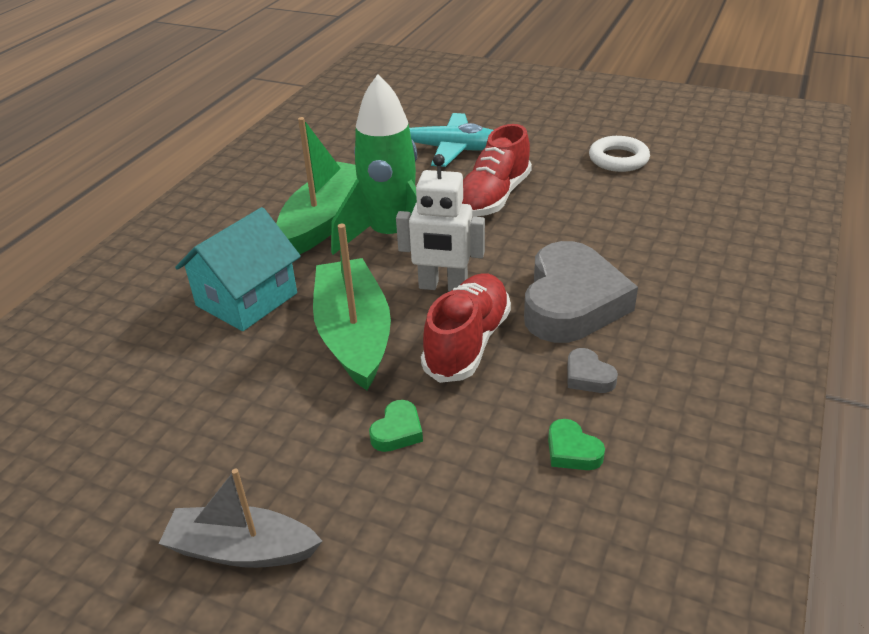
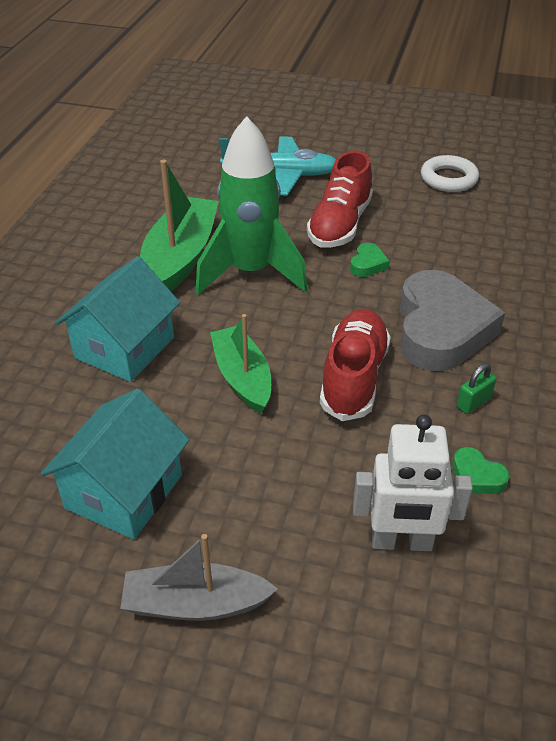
camera: 10 degrees left, 5 degrees up
green boat [313,224,391,390] -> green boat [210,314,271,414], size x0.66
green heart [369,400,423,452] -> green heart moved to [350,243,389,277]
white robot [396,154,485,292] -> white robot moved to [353,415,473,551]
grey heart [567,348,618,393] -> green padlock [457,363,496,414]
none -> turquoise house [41,388,190,539]

